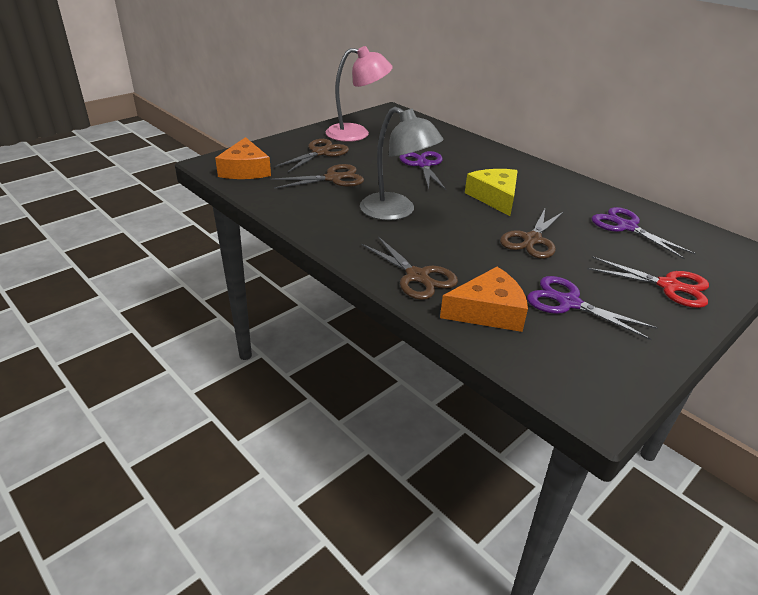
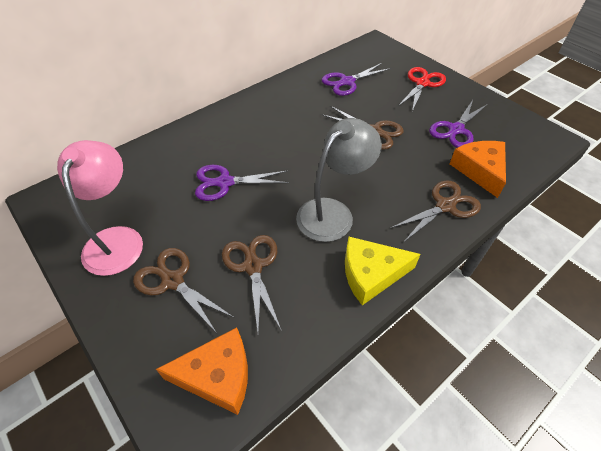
camera: 85 degrees left, 15 degrees up
yellow cheese [465,169,518,216] -> yellow cheese moved to [345,237,420,305]

